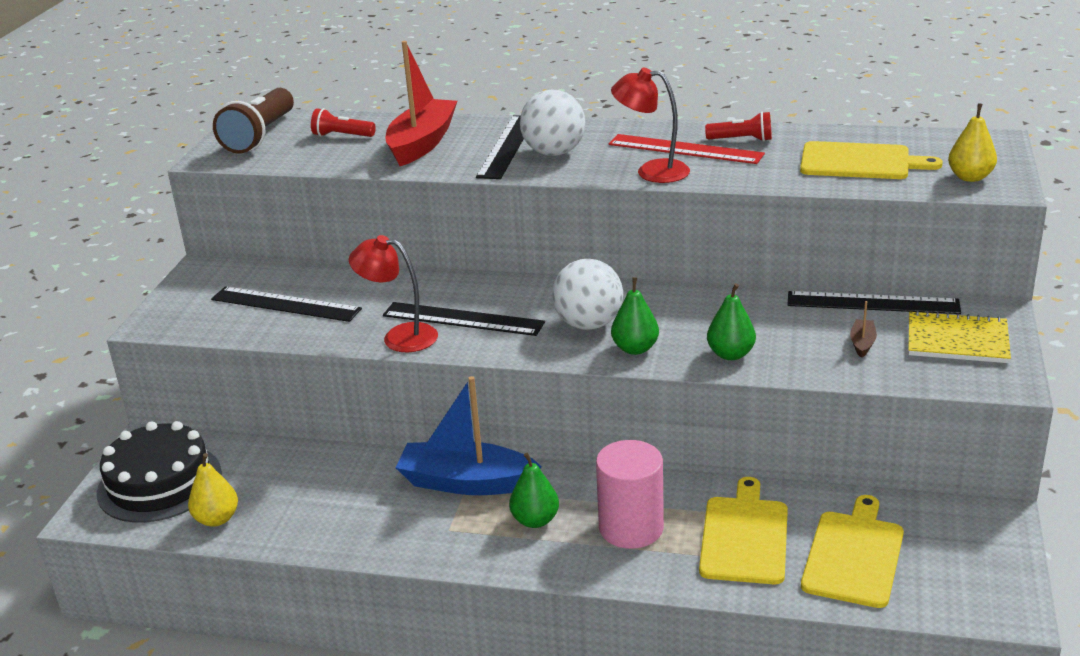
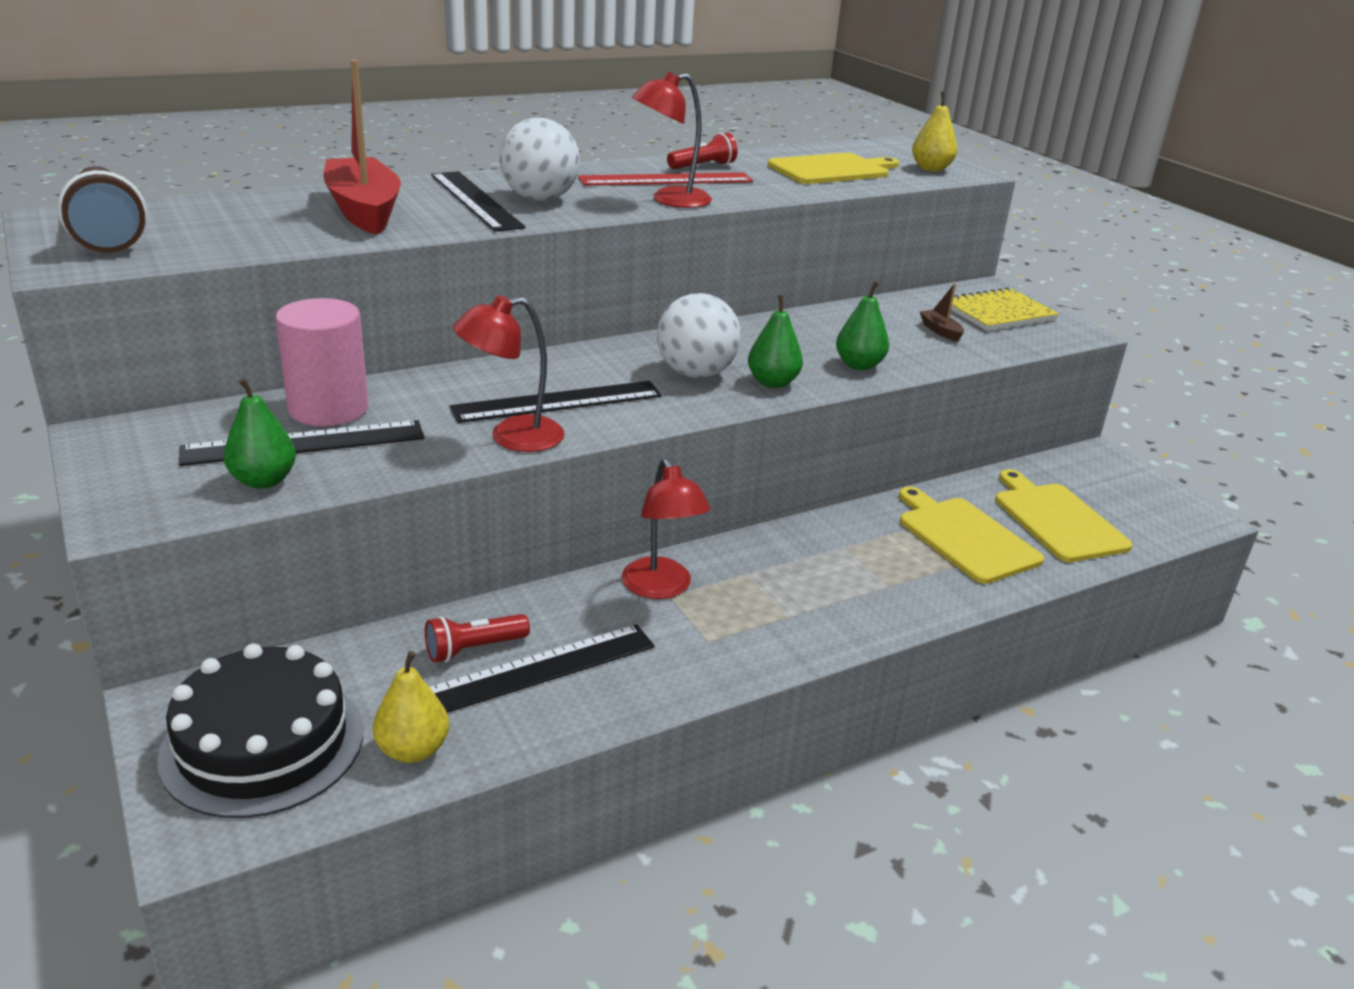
camera: 45 degrees left, 0 degrees up
red flashlight [311,108,376,137] -> red flashlight moved to [425,614,530,663]
blue boat [395,376,542,495] -> red lamp [622,458,711,599]
green pear [509,453,559,528] -> green pear moved to [223,378,296,489]
pink cylinder [596,440,664,549] -> pink cylinder moved to [275,298,368,426]
black ruler [787,291,961,314] -> black ruler moved to [430,624,655,713]

